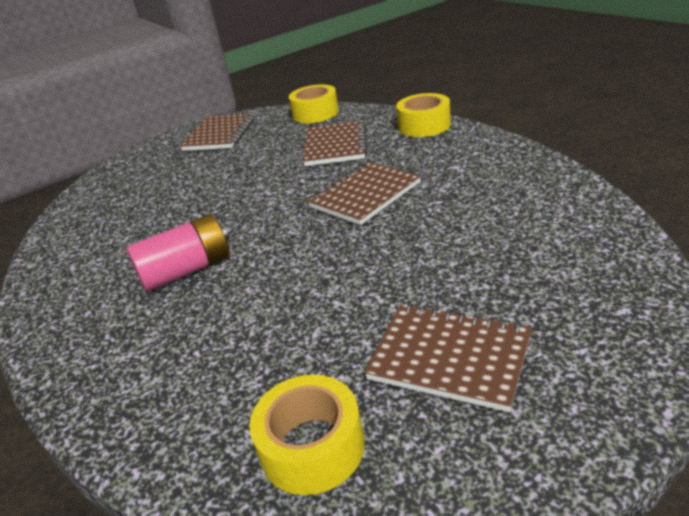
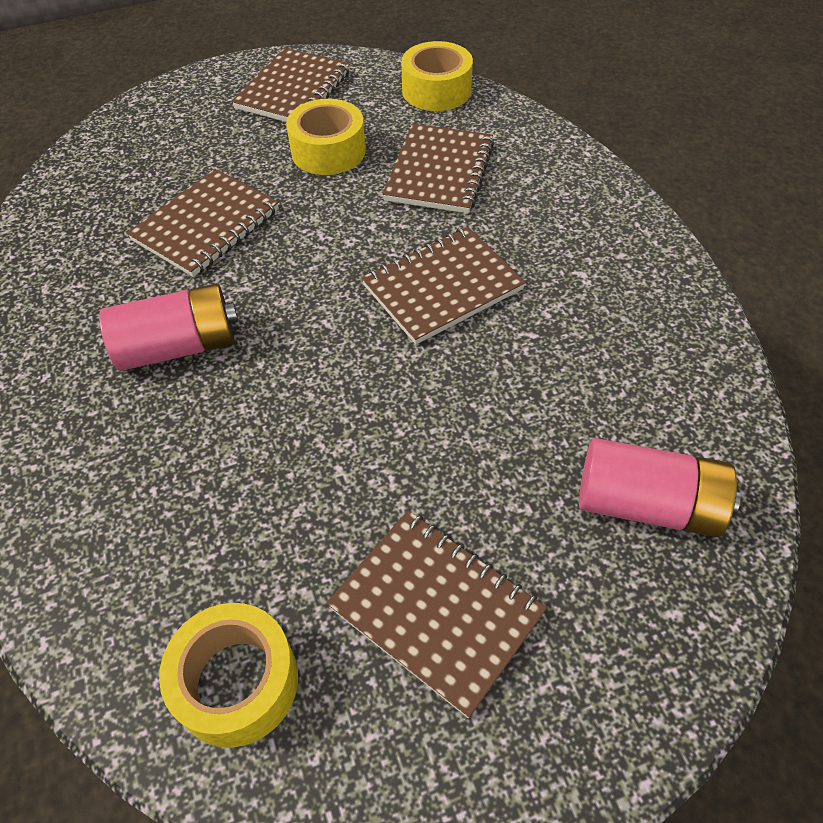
camera: 10 degrees right, 20 degrees up
yellow tape [396,93,451,137] -> yellow tape moved to [286,99,366,175]
none -> brown notebook [127,169,279,277]
none -> pink battery [579,438,740,537]

